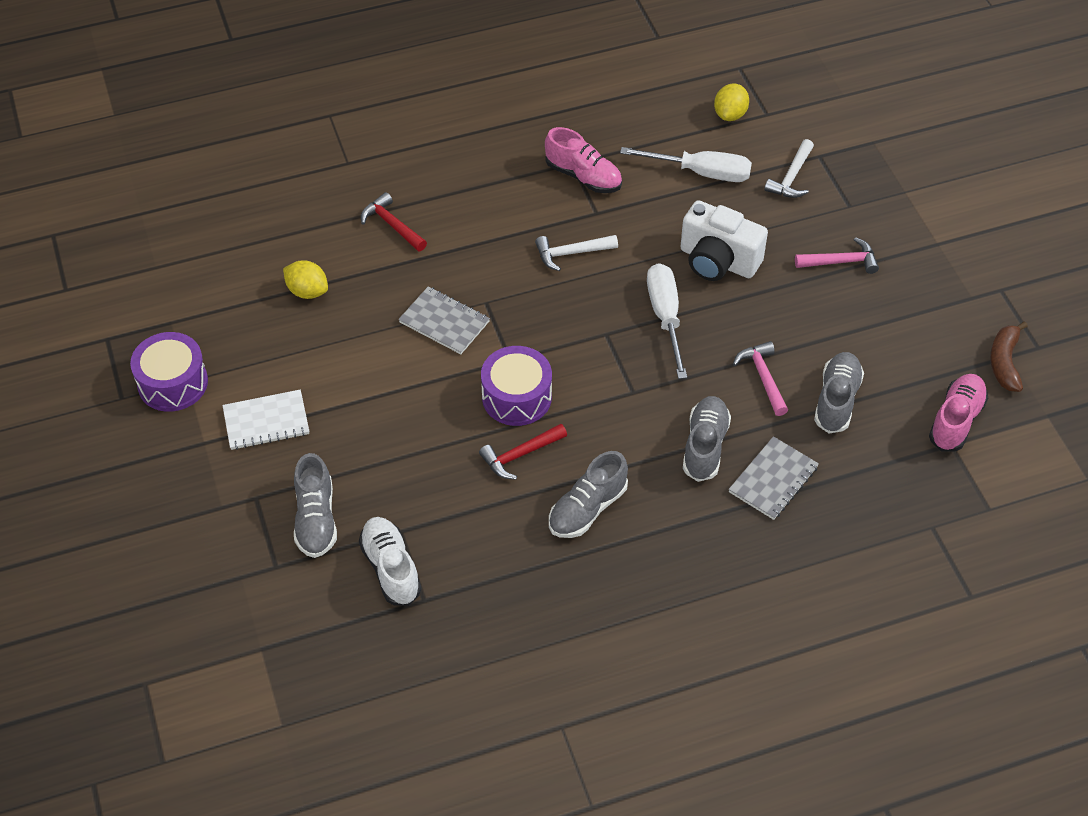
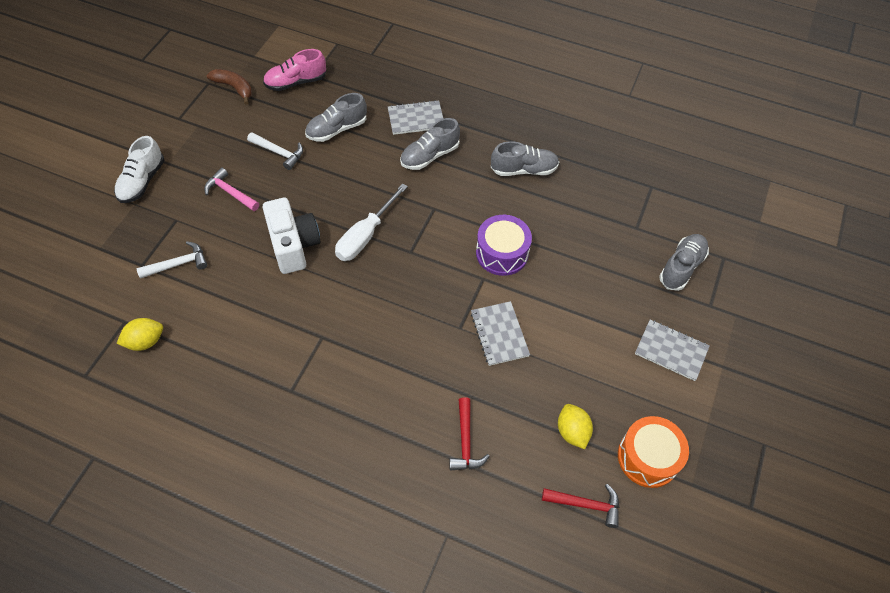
camera: 140 degrees left, 5 degrees up
purple drum [130,332,208,412] -> none
white notebook [222,390,309,450] -> grey notebook [635,320,710,381]
white shoe [359,517,421,606] -> white shoe moved to [114,136,164,203]
red hammer [479,424,567,480] -> red hammer moved to [542,484,619,528]
white hammer [535,235,618,271] -> white hammer moved to [247,132,303,170]
pink shoe [545,127,622,193] -> none
white screwdriver [620,147,752,182] -> none
pink hammer [733,341,788,416] -> none
brown banana [990,321,1028,392] -> brown banana turned 105 degrees counterclockwise [207,69,252,105]
none -> orange drum [618,416,689,488]

